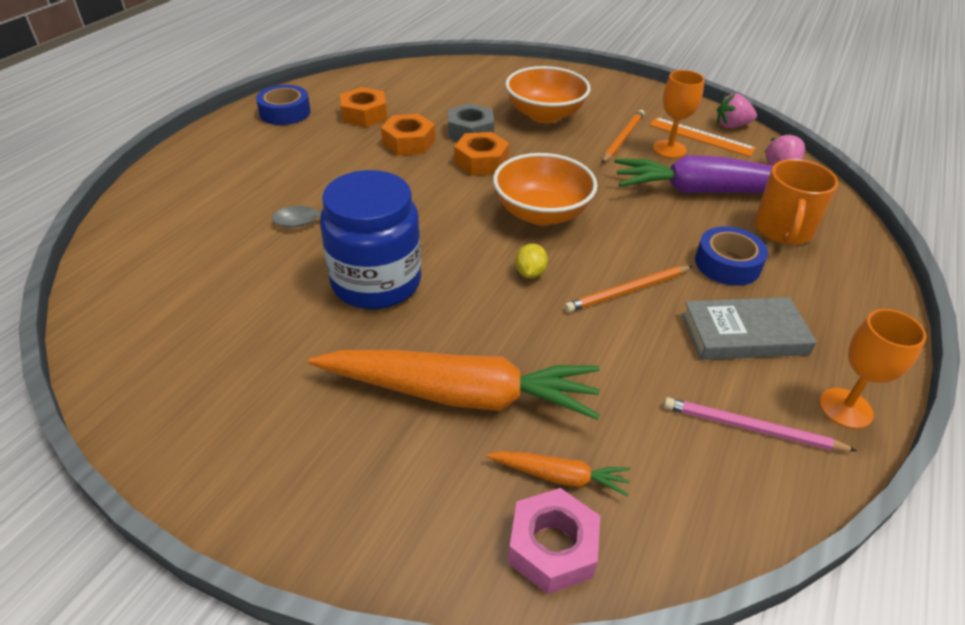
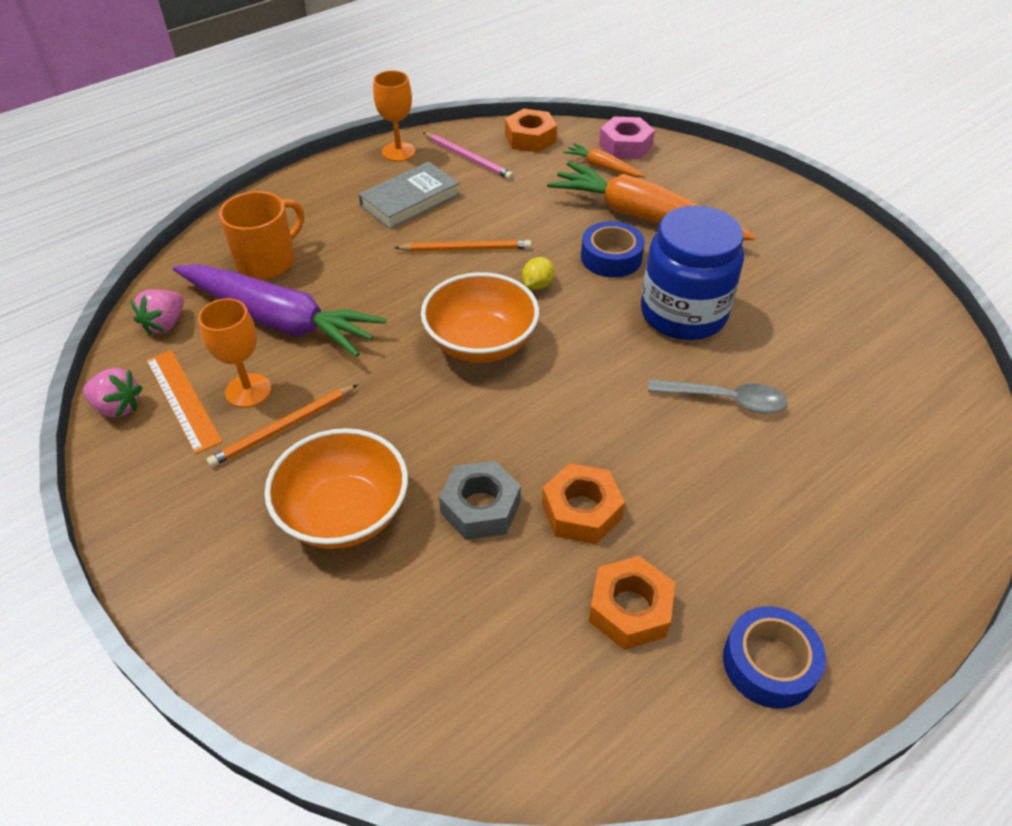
camera: 155 degrees left, 5 degrees up
orange nut [454,132,509,176] -> orange nut moved to [505,109,557,153]
grey book [682,297,817,360] -> grey book turned 60 degrees counterclockwise [359,162,460,229]
blue tape [695,226,768,286] -> blue tape moved to [581,221,645,278]

